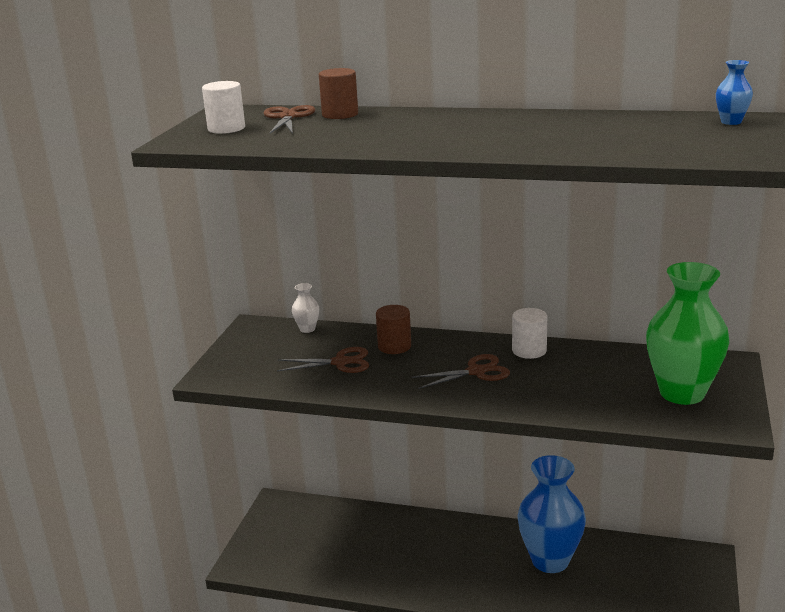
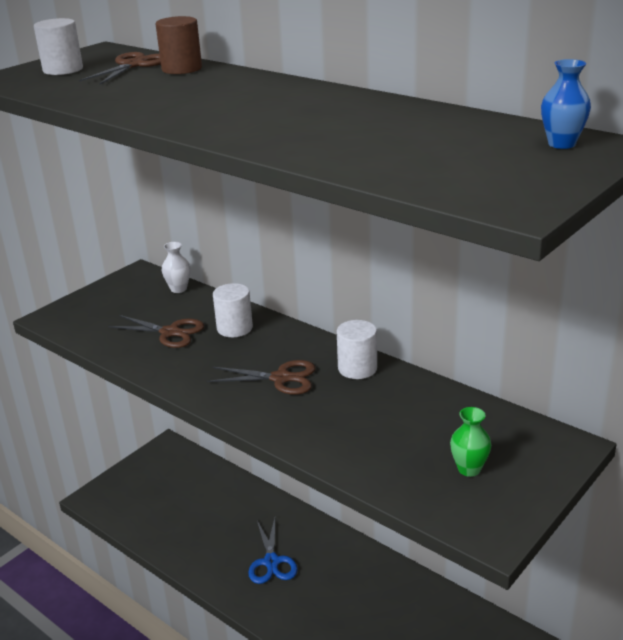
camera: 25 degrees right, 5 degrees up
brown cylinder [376,305,411,354] -> white cylinder [213,283,253,337]
blue vase [517,455,586,573] -> none
green vase [646,262,729,405] -> green vase [450,407,491,477], size x0.42
none -> blue scissors [248,518,298,584]

